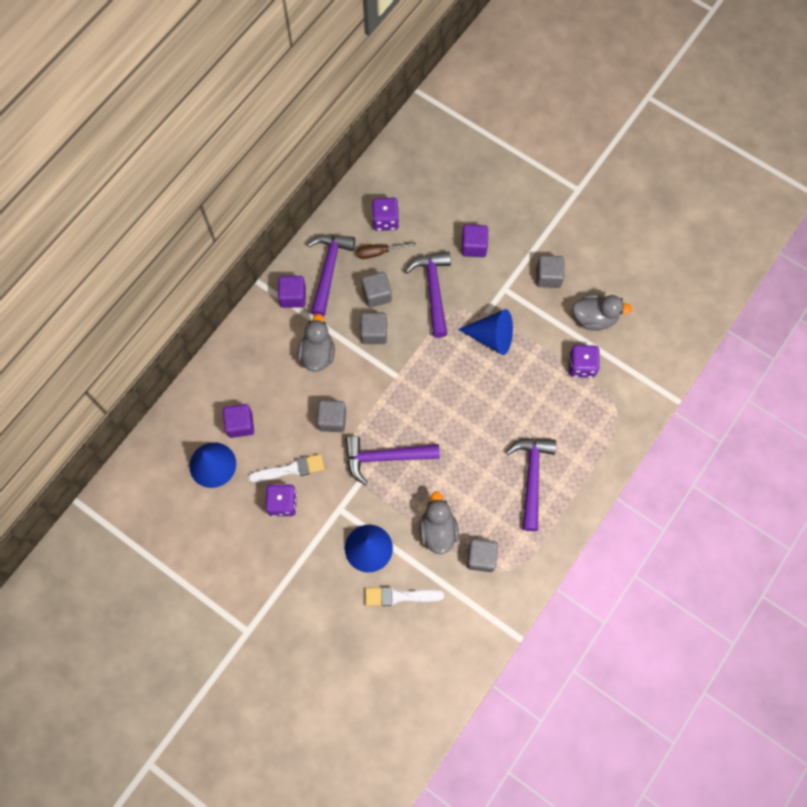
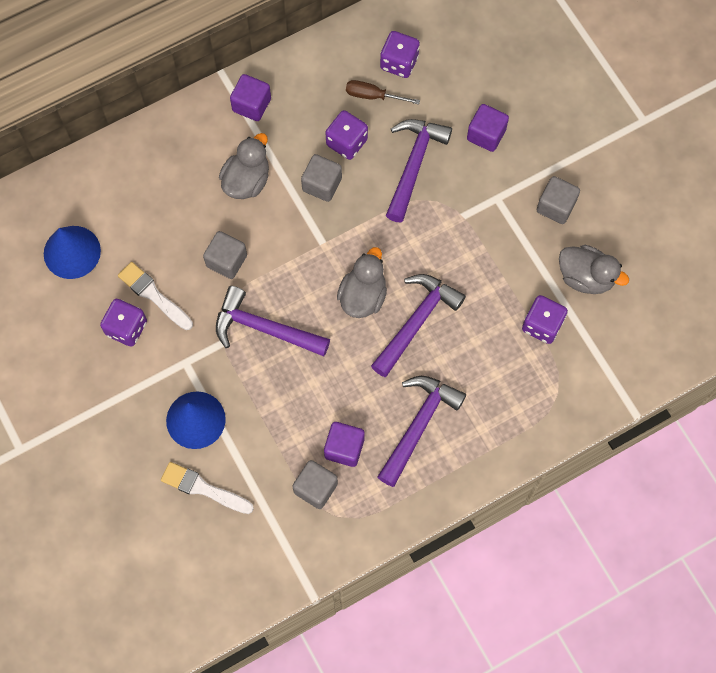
camera: 25 degrees right, 0 degrees up
purple cube [223,404,254,438] -> purple cube moved to [324,422,365,467]
white brush [248,454,325,483] -> white brush turned 150 degrees counterclockwise [118,262,193,330]
purple hammer [307,235,355,316] -> purple hammer moved to [371,274,466,377]
grey cube [361,272,392,307] -> purple dice [325,110,368,160]
grey duck [419,491,459,554] -> grey duck moved to [337,247,387,318]
blue cone [458,309,513,355] -> none

